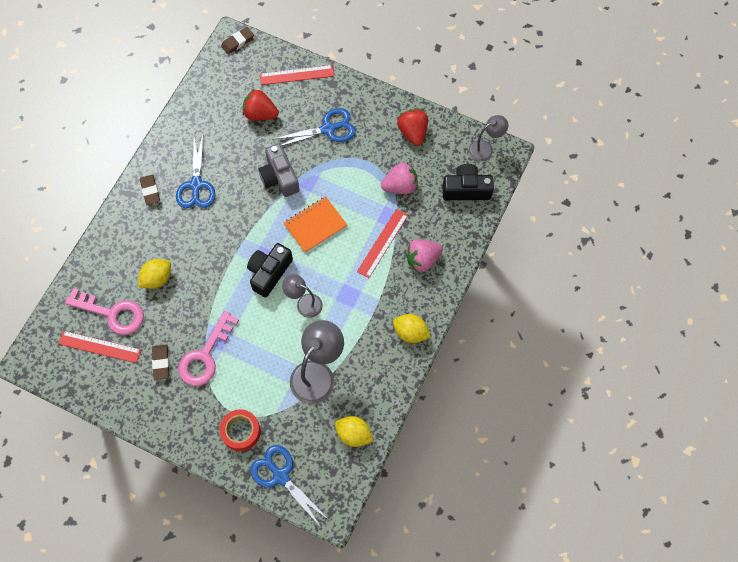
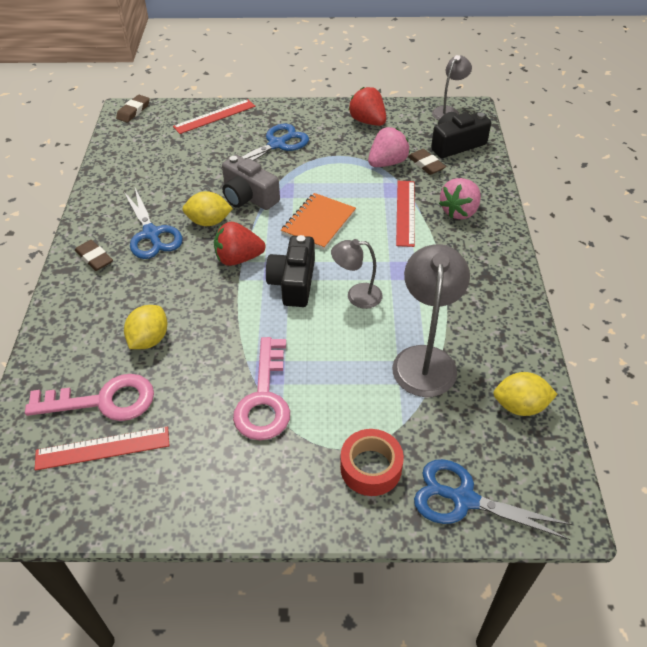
camera: 25 degrees left, 20 degrees down
brown eraser [152,344,170,380] -> brown eraser moved to [408,149,446,175]
red strawberry [243,89,279,120] -> red strawberry moved to [214,222,266,266]
yellow lemon [393,314,431,343] -> yellow lemon moved to [182,191,233,226]

